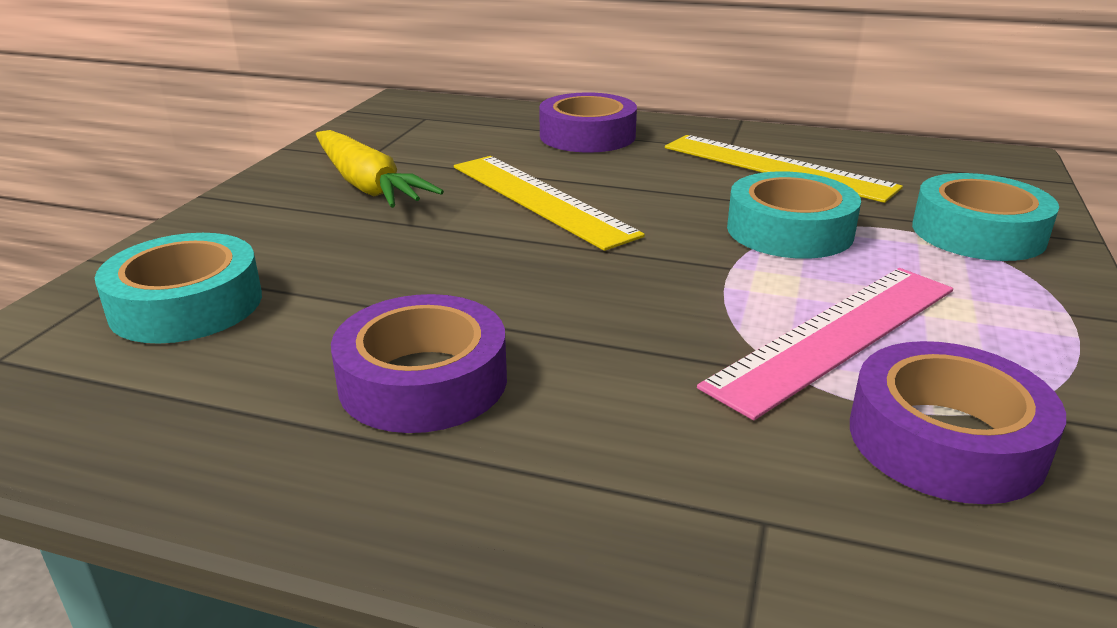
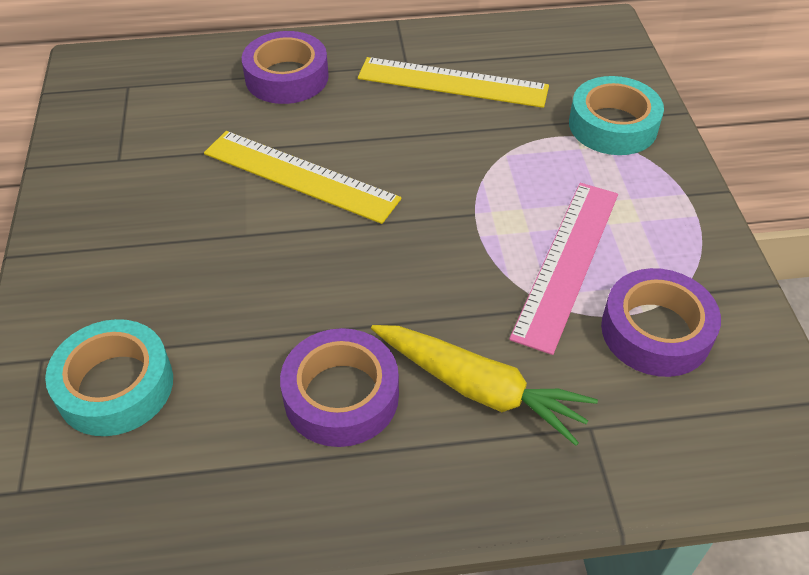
camera: 25 degrees left, 20 degrees up
yellow carrot [316,130,444,208] -> yellow carrot moved to [371,325,598,446]
turquoise tape [727,171,861,259] -> none

